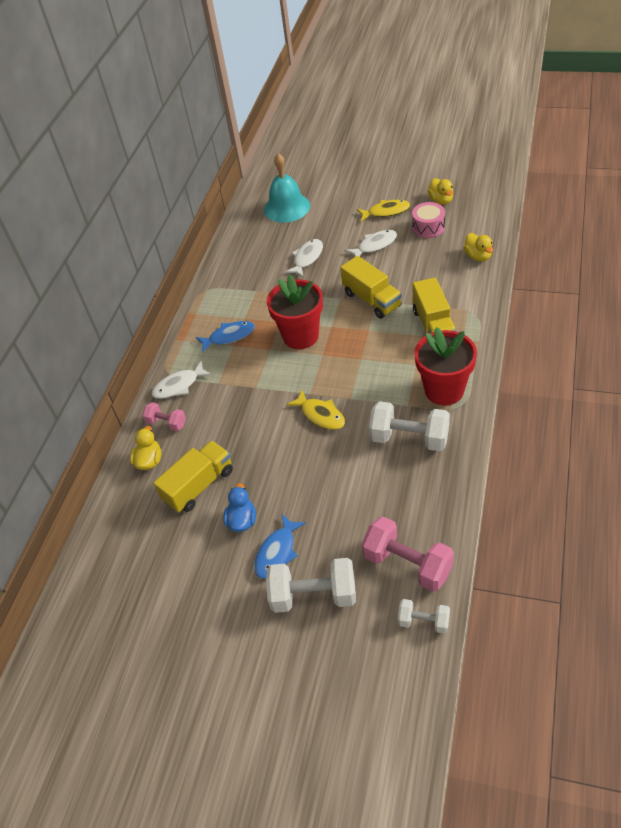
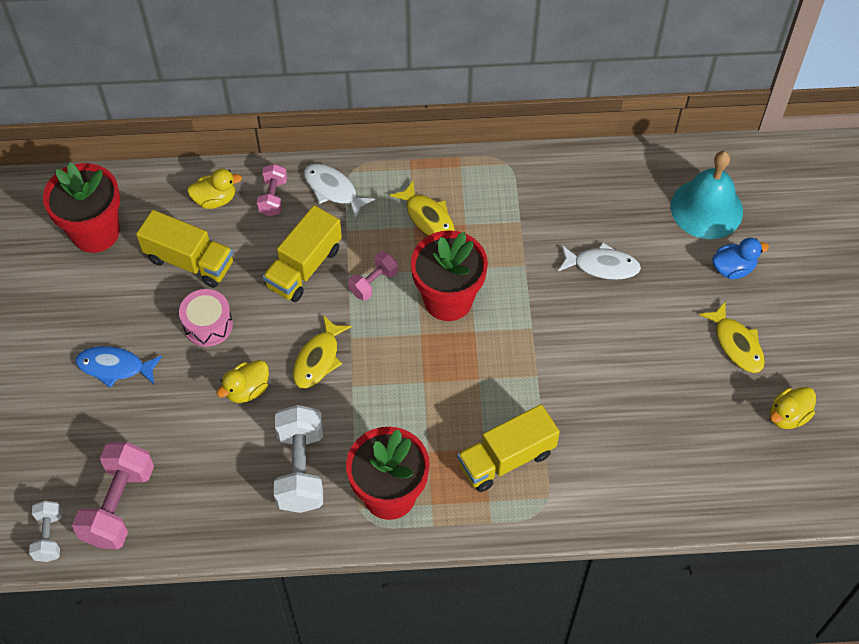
camera: 65 degrees right, 10 degrees up
blue fish [196,321,255,353] -> yellow fish [390,181,455,236]
blue duck [223,483,256,532] -> blue duck moved to [712,238,769,279]
white dumbbell [266,558,356,613] -> none
yellow truck [340,256,402,319] -> yellow truck moved to [262,205,342,302]
white fish [345,230,397,257] -> none
pink drum [412,202,445,238] -> pink drum moved to [179,289,233,347]
yellow duck [463,233,493,261] -> yellow duck moved to [217,360,269,403]
none -> red flower pot [43,162,120,253]
none -> pink dumbbell [348,251,398,301]

